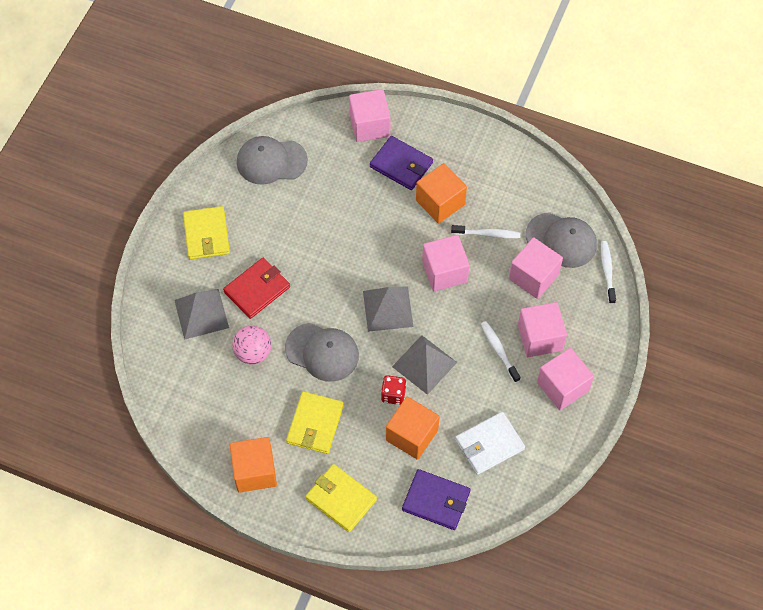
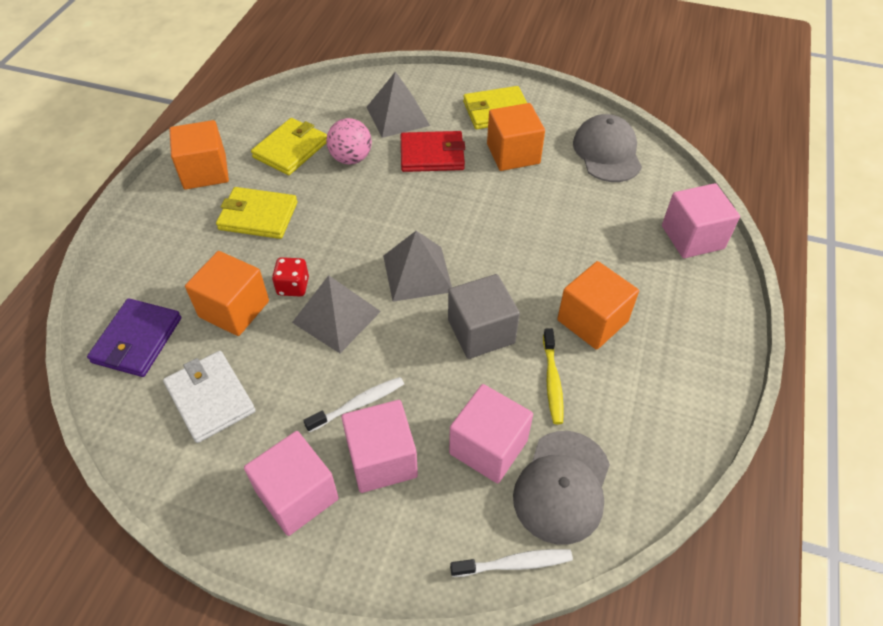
camera: 85 degrees right, 10 degrees down
red wallet [223,258,290,319] -> red wallet turned 45 degrees counterclockwise [401,131,465,172]
grey cap [285,323,359,382] -> none
yellow wallet [305,464,377,532] -> yellow wallet moved to [251,118,327,175]
purple wallet [370,136,433,190] -> none
pink cube [422,235,470,291] -> grey cube [448,274,520,359]
white toothbrush [451,225,520,238] -> yellow toothbrush [543,328,564,424]
none -> orange cube [487,103,545,171]

